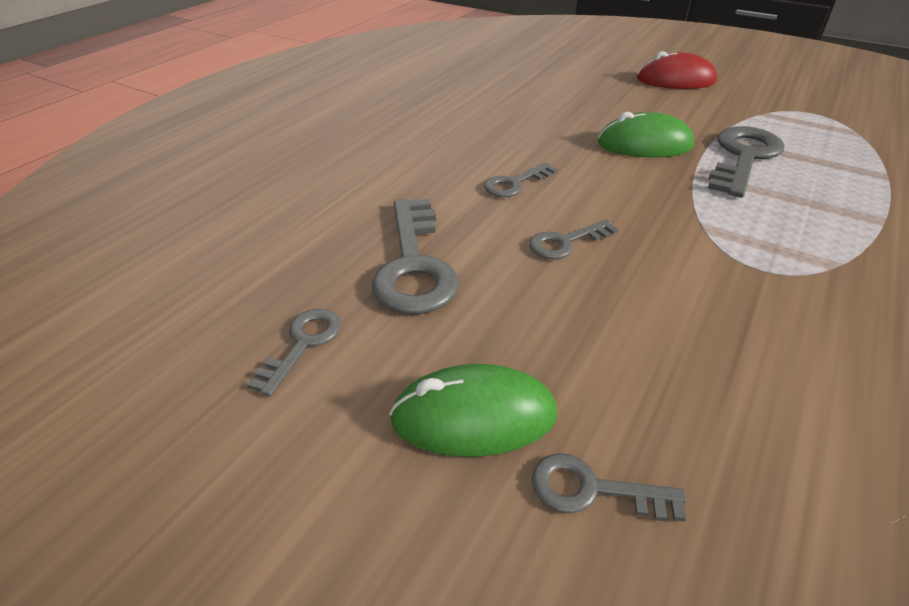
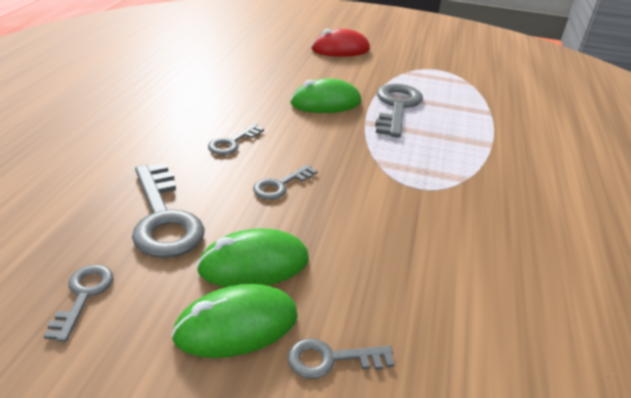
camera: 20 degrees left, 5 degrees down
none -> green mouse [196,228,309,287]

